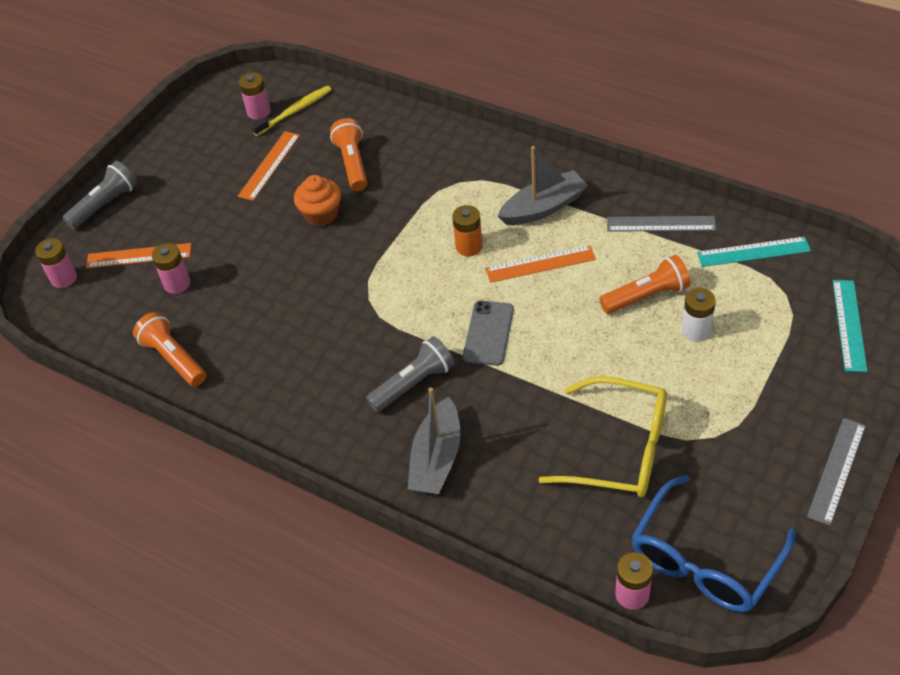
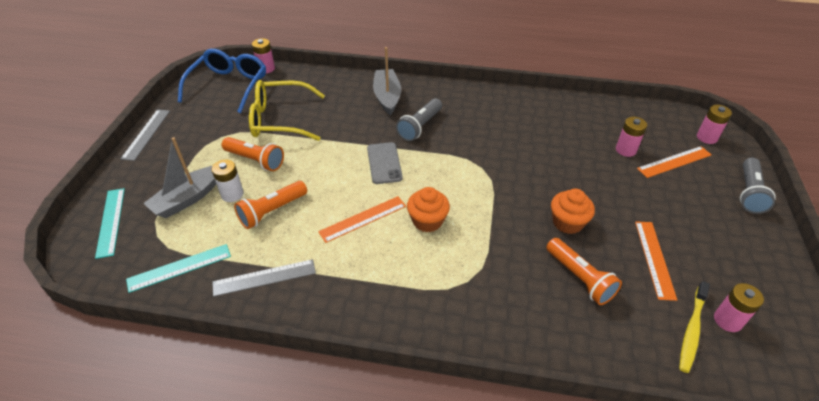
camera: 155 degrees right, 5 degrees down
orange flashlight [133,312,206,387] -> orange flashlight moved to [222,137,284,171]
orange battery [452,205,482,256] -> orange cupcake [407,187,450,232]
grey boat [498,146,588,225] -> grey boat moved to [143,137,216,218]

